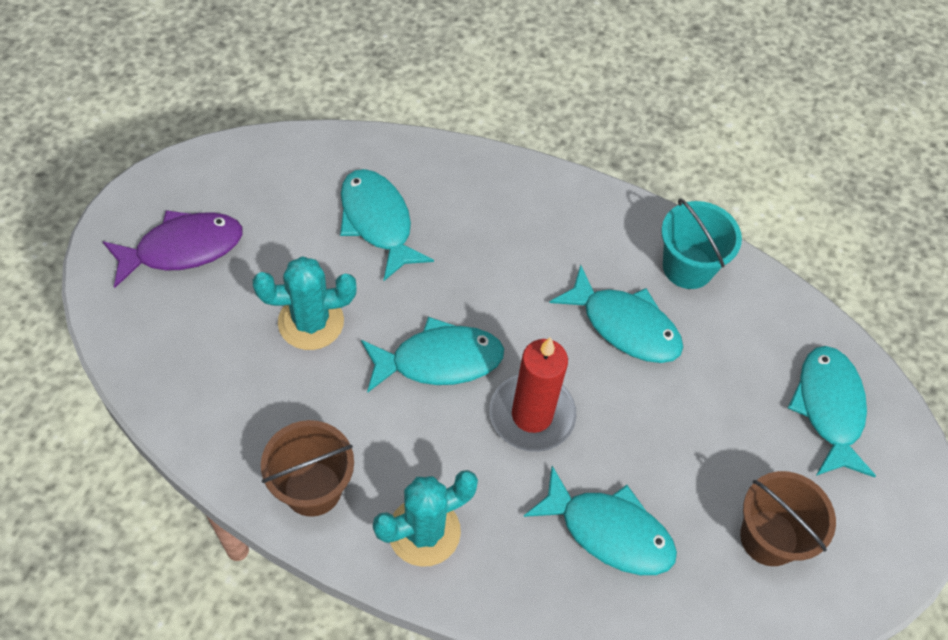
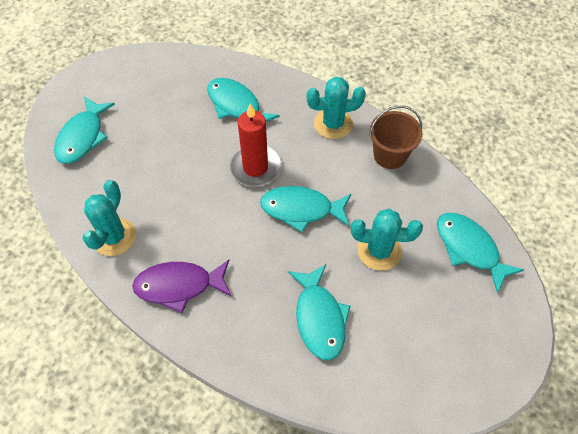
camera: 160 degrees left, 0 degrees up
purple fish [103,210,242,288] -> purple fish moved to [132,260,231,313]
turquoise fish [549,264,683,363] -> turquoise fish moved to [437,213,524,293]
turquoise bucket [661,198,742,289] -> turquoise cactus [82,180,136,256]
brown bucket [740,471,836,566] -> none

